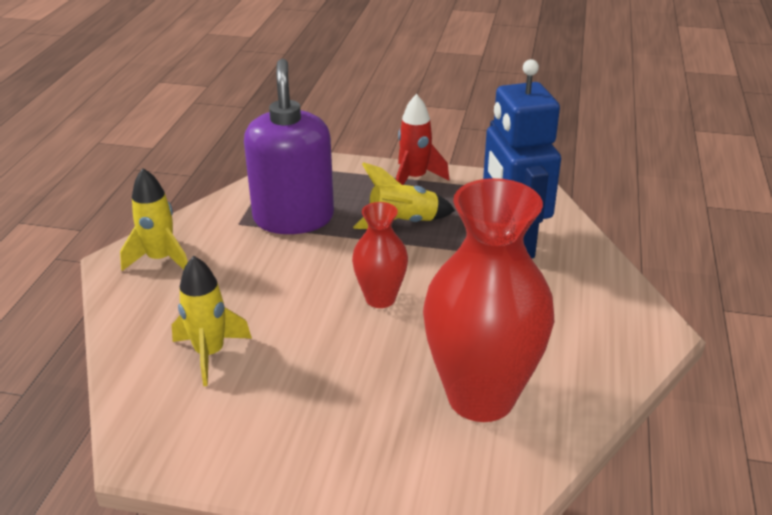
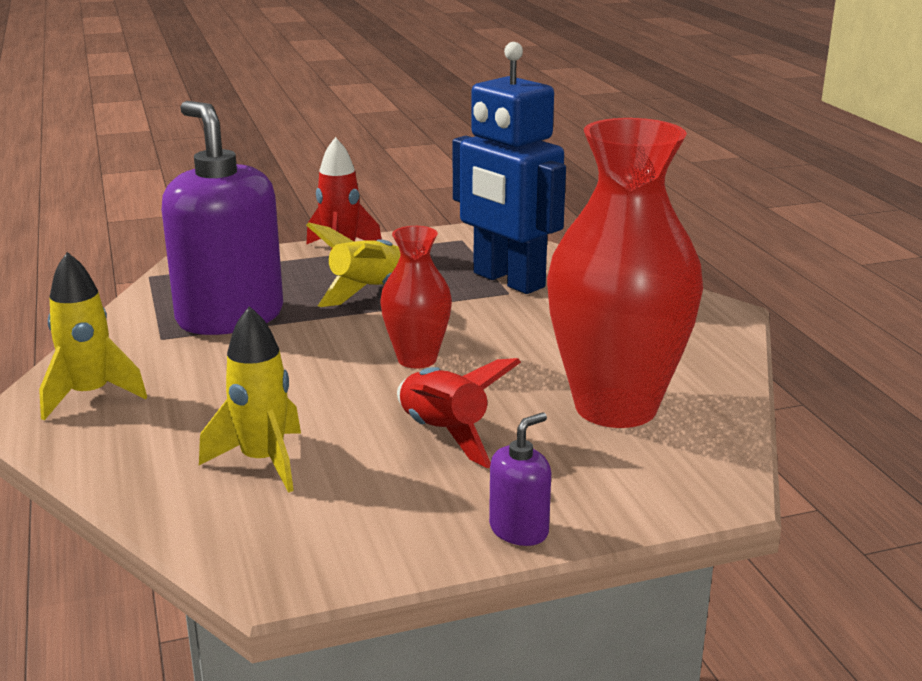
camera: 30 degrees left, 10 degrees down
none -> red rocket [397,358,521,468]
none -> purple soap dispenser [489,412,551,546]

